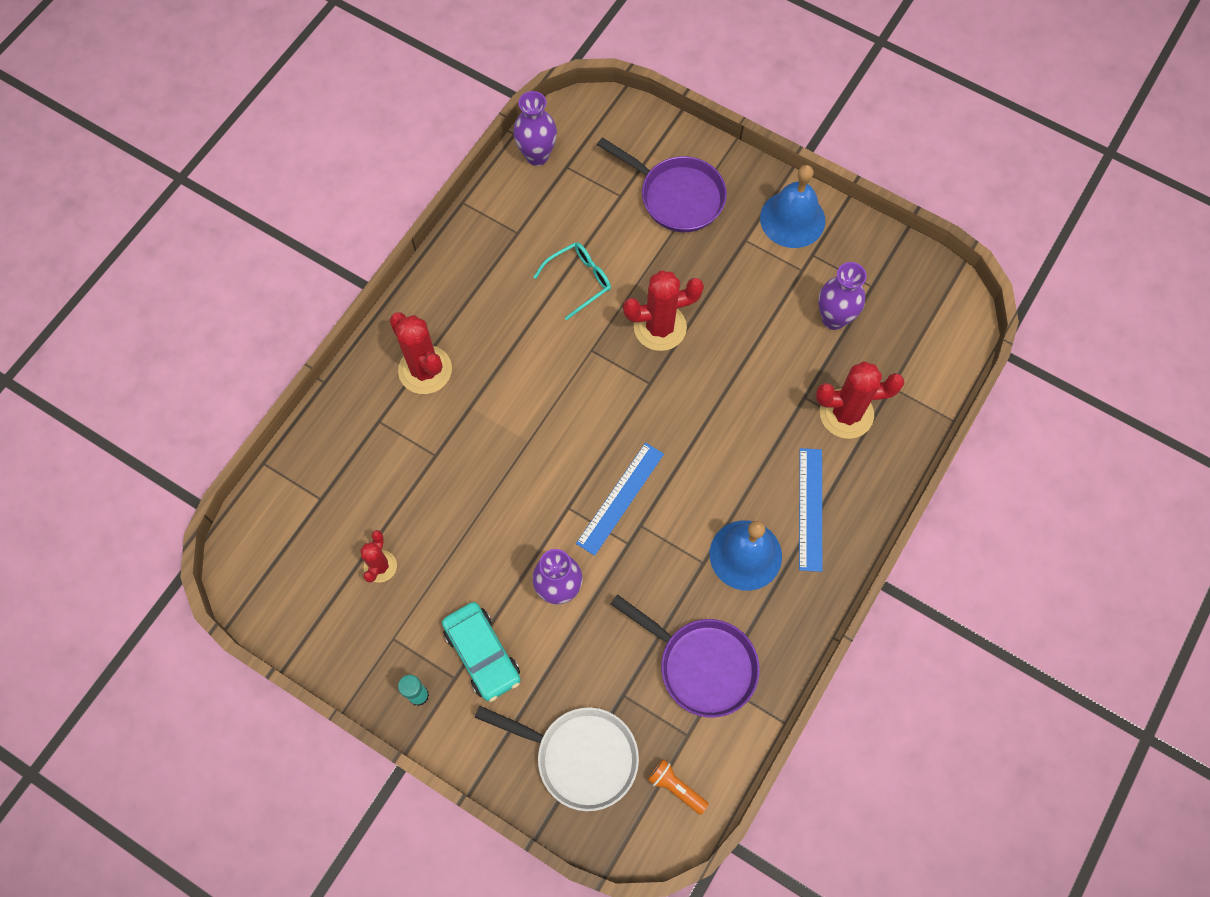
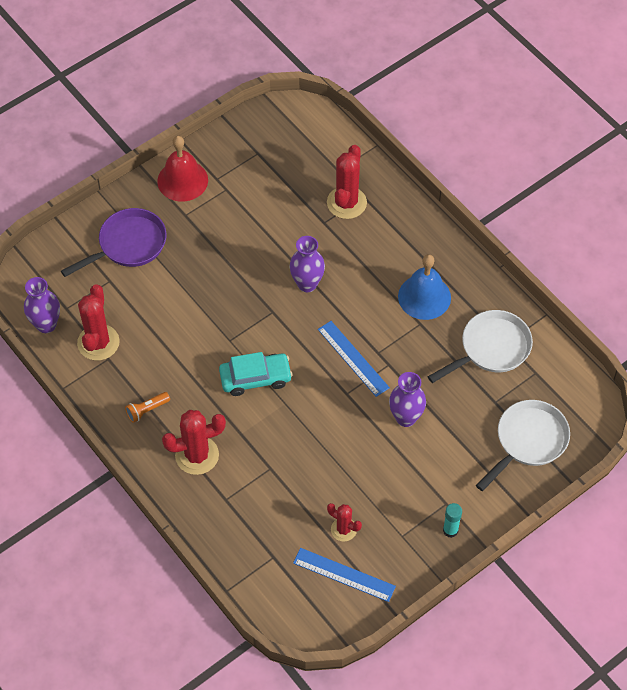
camera: 70 degrees left, 10 degrees down
turquoise car [442,602,521,702] -> turquoise car moved to [219,352,293,396]
turquoise glasses [534,242,611,320] -> none
purple pan [611,594,760,718] -> white pan [428,310,533,383]
red cactus [623,270,704,351] -> red cactus moved to [77,284,120,360]
orange flashlight [648,759,709,815] -> orange flashlight moved to [125,392,170,423]
blue bell [760,165,825,248] -> red bell [157,136,208,202]
blue ruler [799,448,822,572] -> blue ruler moved to [293,548,396,602]
purple vase [818,262,867,330] -> purple vase moved to [290,236,325,292]

